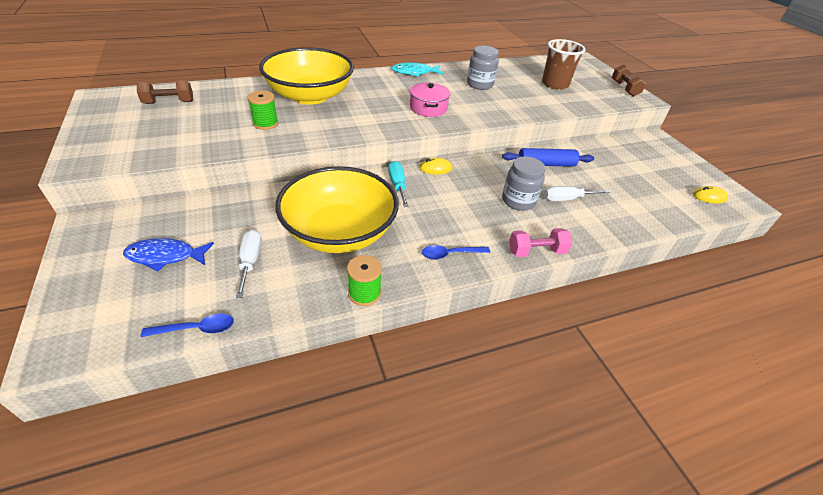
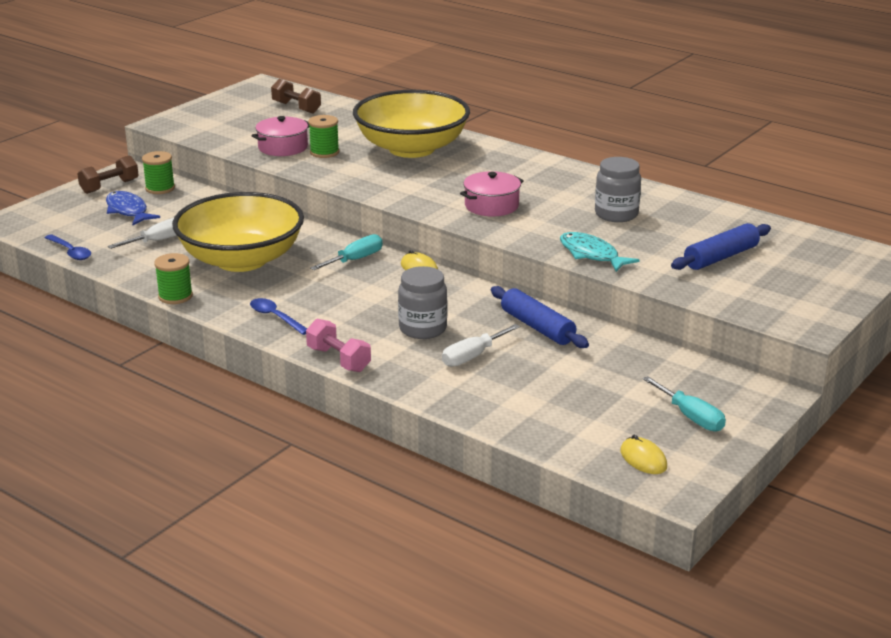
camera: 60 degrees right, 15 degrees down
turquoise fish [391,63,443,77] -> turquoise fish moved to [560,232,640,272]
brown cup [542,39,585,90] -> blue rolling pin [671,223,771,270]
white screwdriver [544,186,611,201] -> white screwdriver turned 90 degrees counterclockwise [442,324,520,367]
brown dumbbell [612,64,646,97] -> brown dumbbell moved to [77,156,139,194]
none -> green spool [142,151,175,194]
none -> pink pot [251,116,309,156]
none -> turquoise screwdriver [643,376,726,431]

